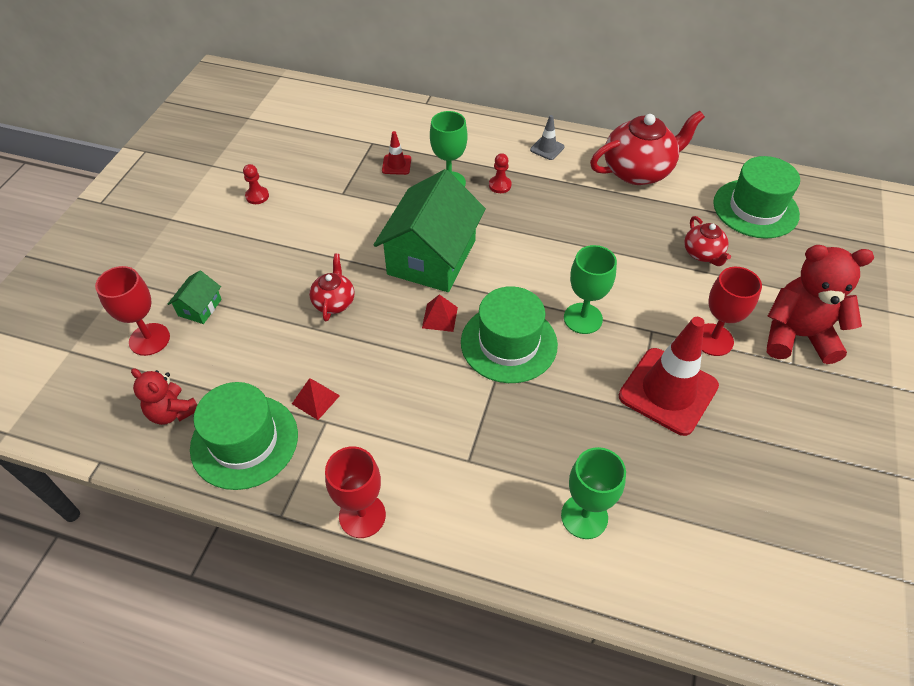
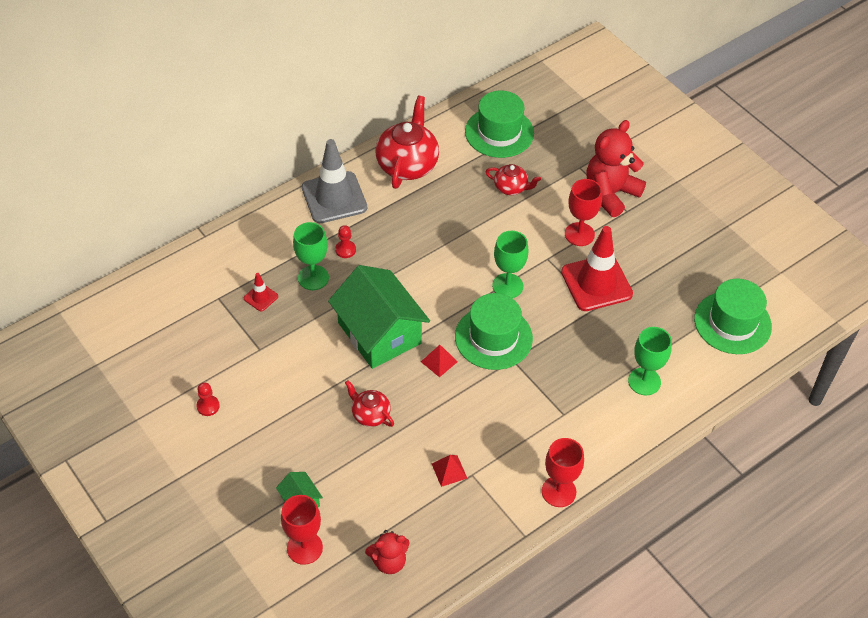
camera: 55 degrees left, 0 degrees up
green hat [190,382,298,490] -> green hat moved to [694,279,772,354]
grey traffic cone [530,115,565,160] -> grey traffic cone [302,139,367,223], size x2.23

